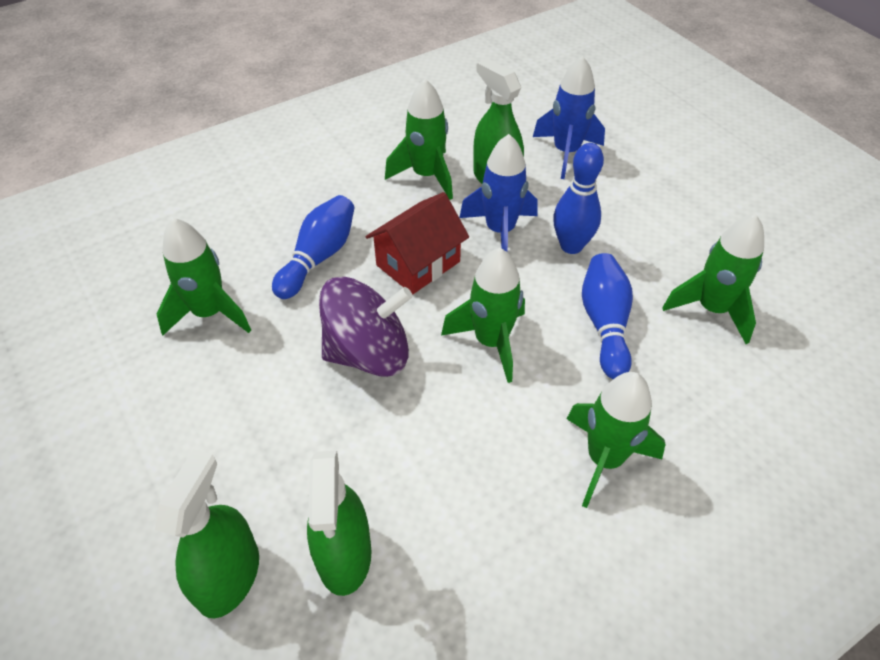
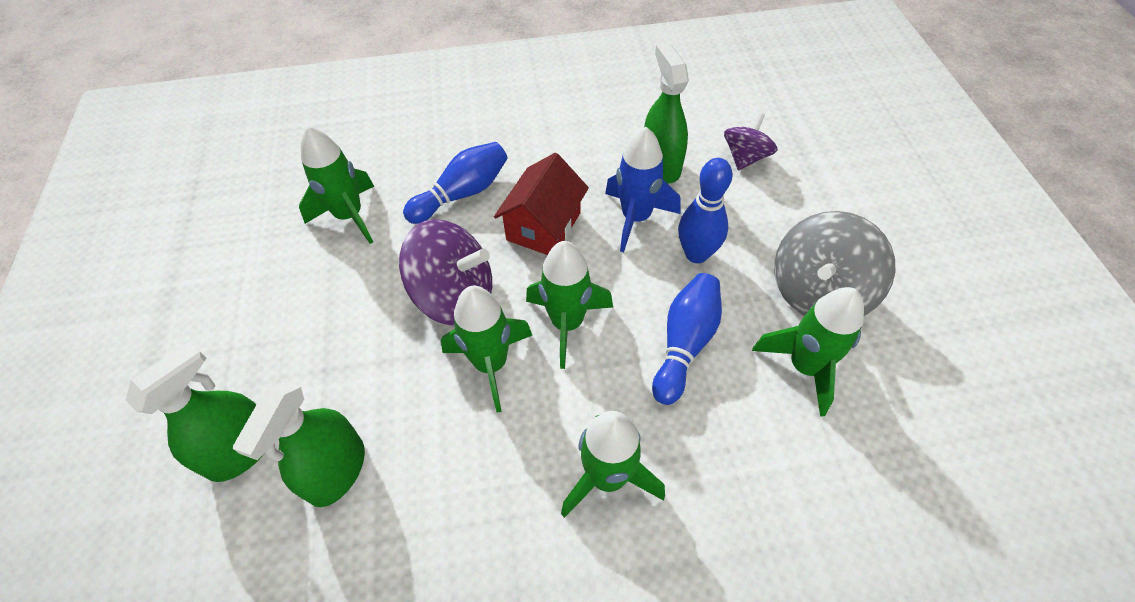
camera: 25 degrees right, 5 degrees up
red house [366,192,469,295] -> red house turned 45 degrees counterclockwise [494,153,589,255]
green rocket [385,79,453,200] -> green rocket moved to [441,286,532,413]
blue rocket [533,56,605,179] -> purple spinning top [724,113,778,170]
none -> grey spinning top [774,211,895,316]

